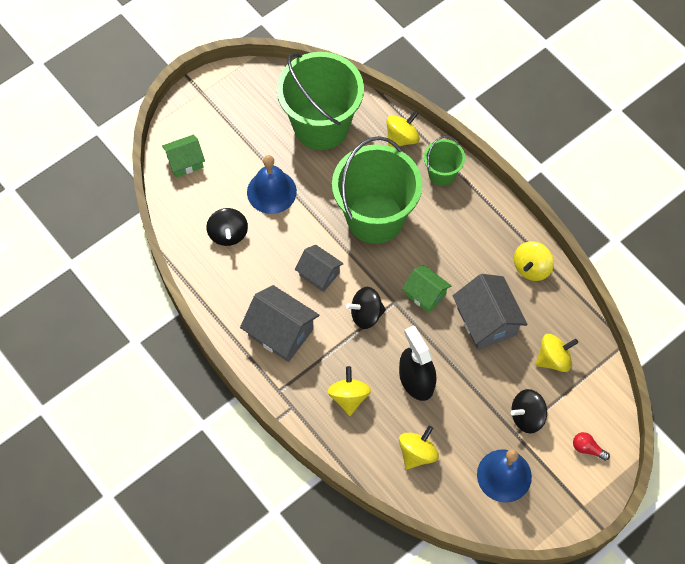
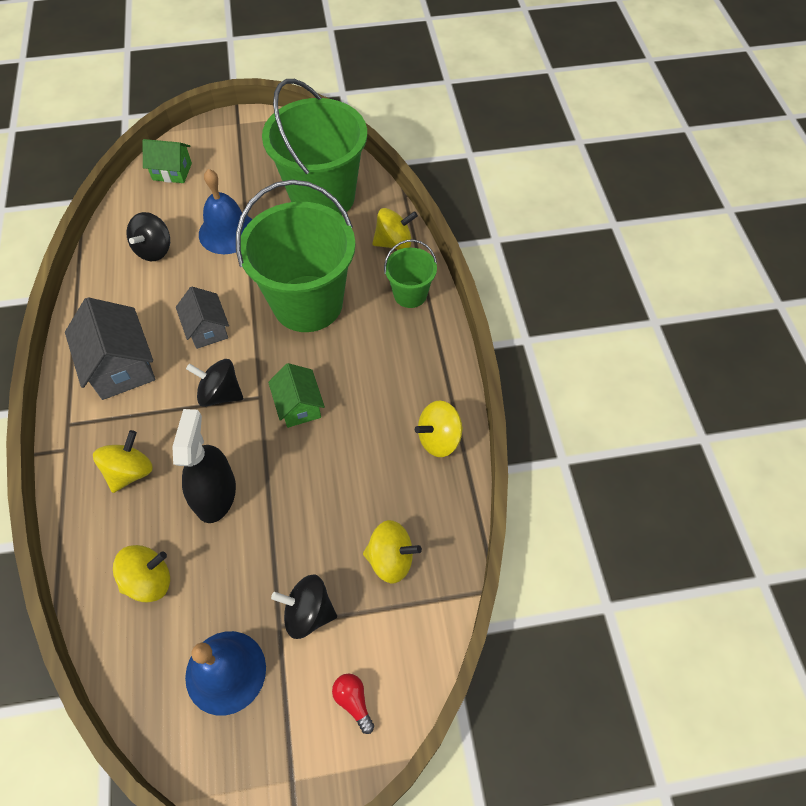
camera: 30 degrees right, 5 degrees down
grey house [453,274,528,350] -> none

